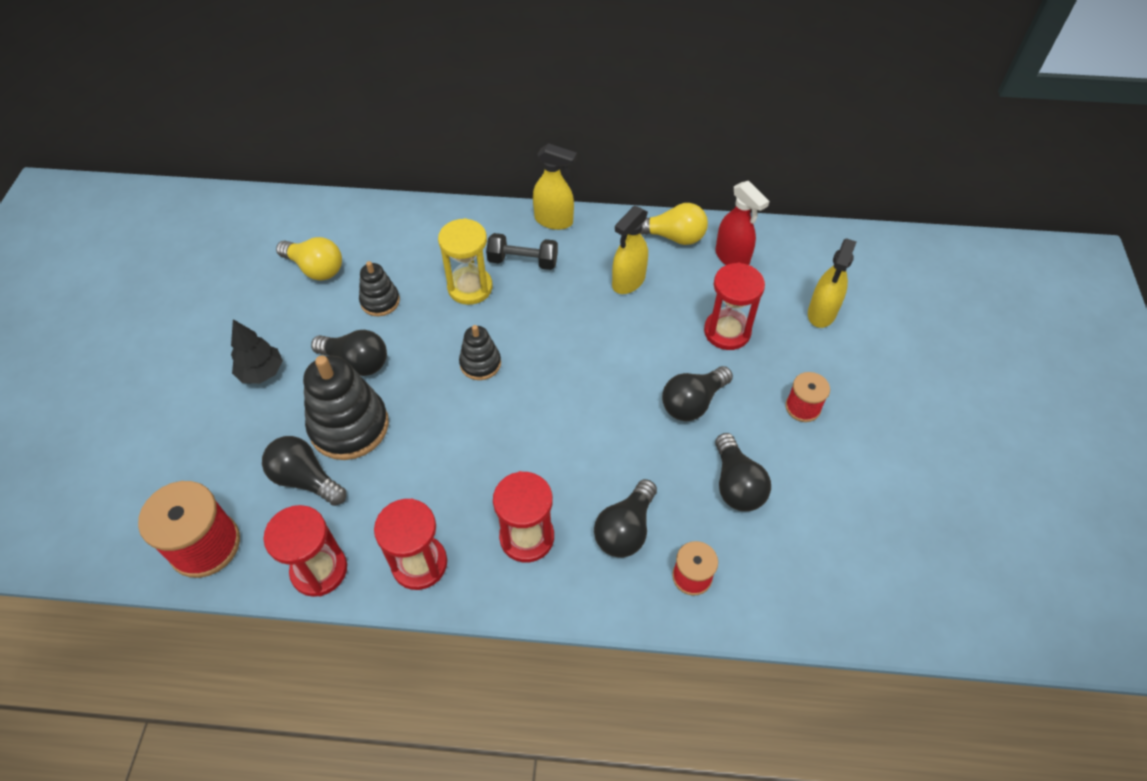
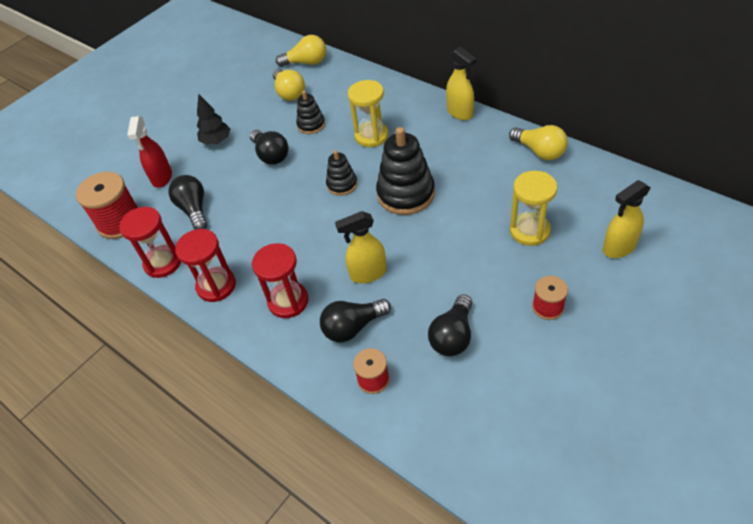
camera: 40 degrees right, 5 degrees down
black stacking toy [303,355,389,460] -> black stacking toy moved to [376,127,435,215]
black dumbbell [486,233,558,270] -> none
yellow spray bottle [612,206,648,294] -> yellow spray bottle moved to [335,211,387,283]
black light bulb [662,366,733,421] -> none
red hourglass [704,263,765,350] -> yellow hourglass [510,171,557,246]
red spray bottle [715,181,769,265] -> red spray bottle moved to [127,116,172,188]
none -> yellow light bulb [276,35,326,67]

